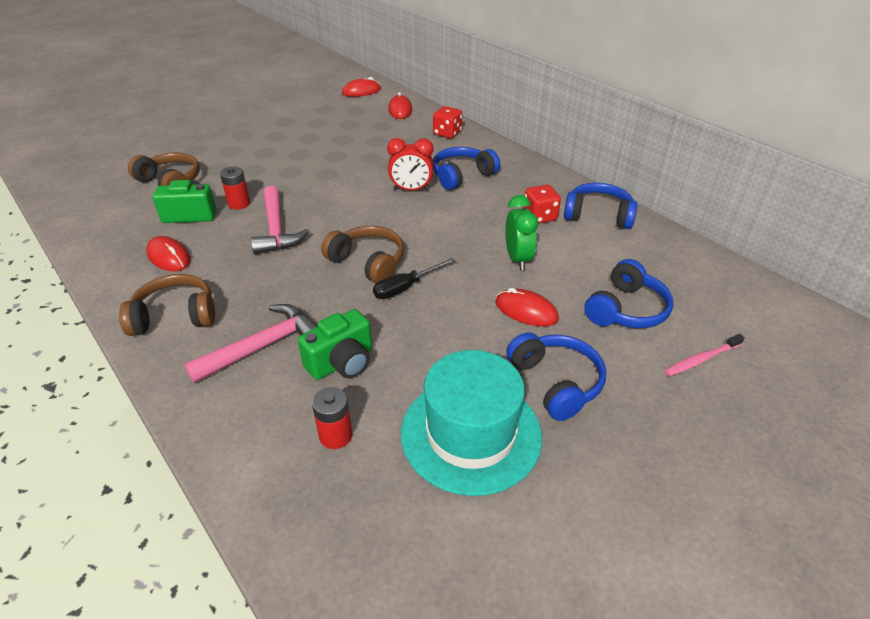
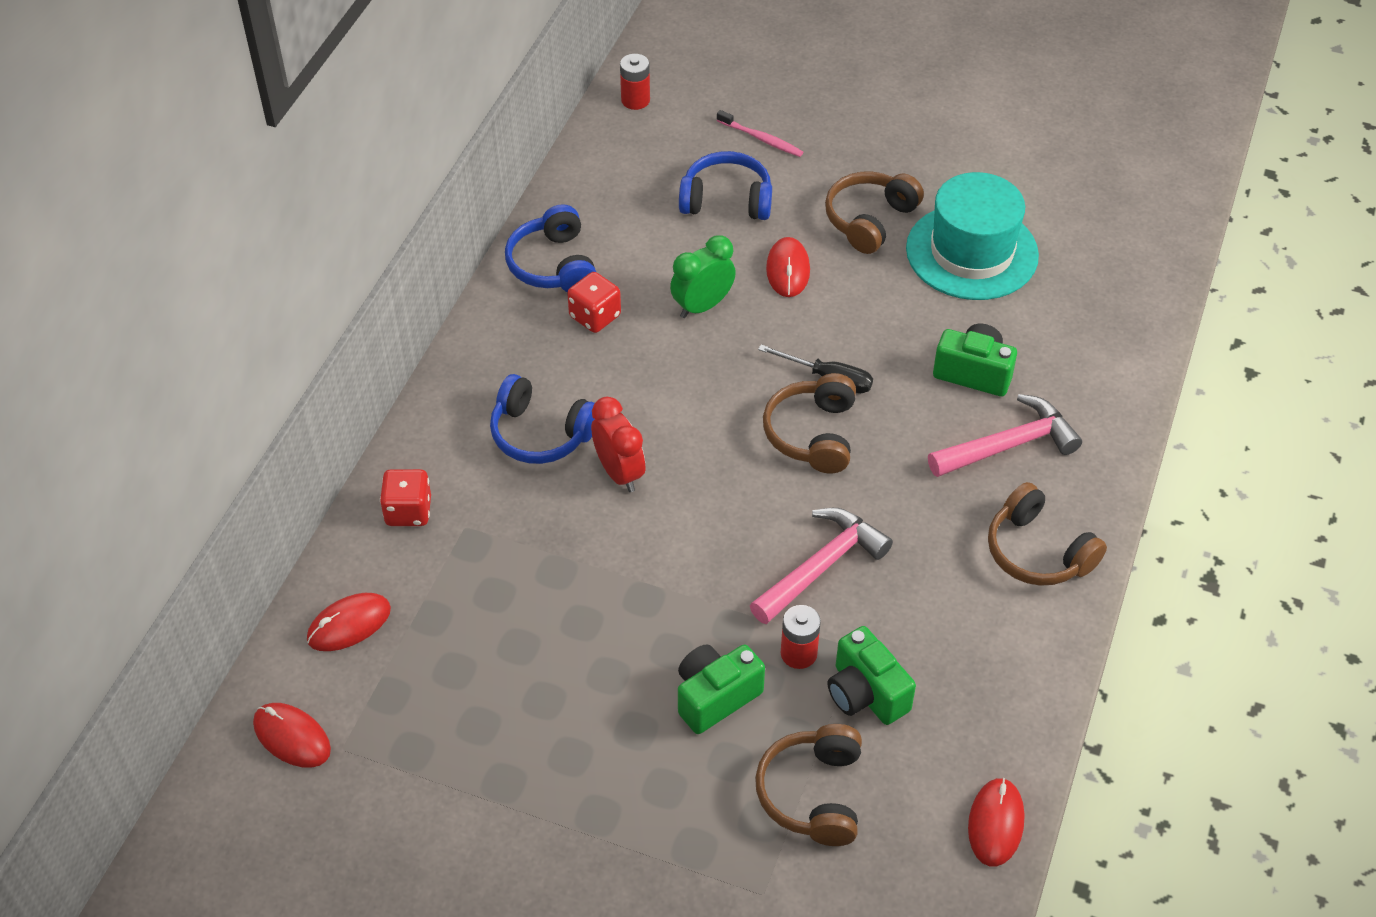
camera: 120 degrees left, 10 degrees up
red mouse [146,236,191,271] -> red mouse moved to [968,778,1024,867]
pink hammer [184,304,318,383] -> pink hammer turned 135 degrees clockwise [928,394,1082,477]
red battery [312,387,353,449] -> red battery moved to [620,54,650,110]
blue headphones [506,332,606,421] -> brown headphones [825,171,924,254]
none -> green camera [678,644,765,734]

